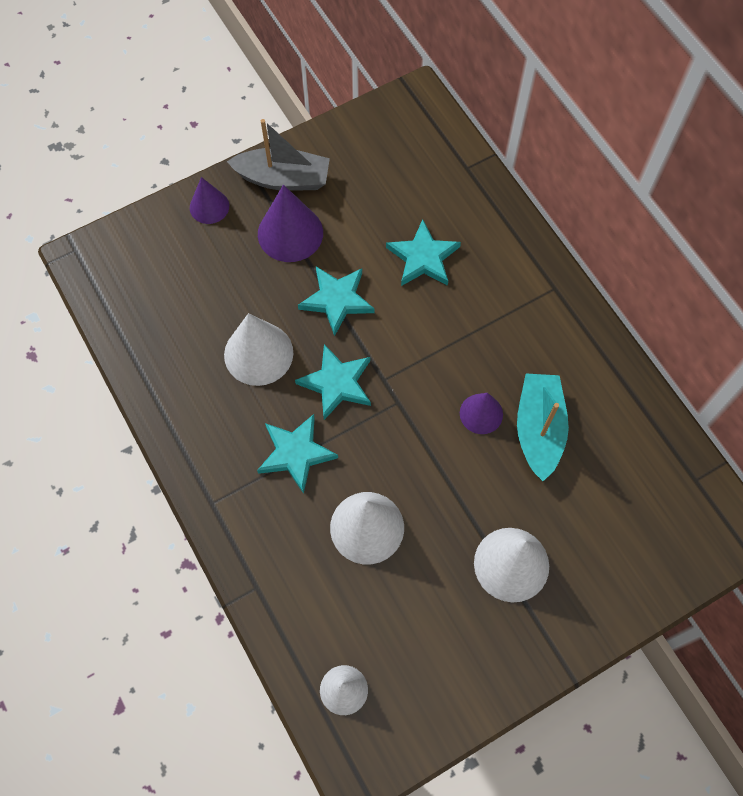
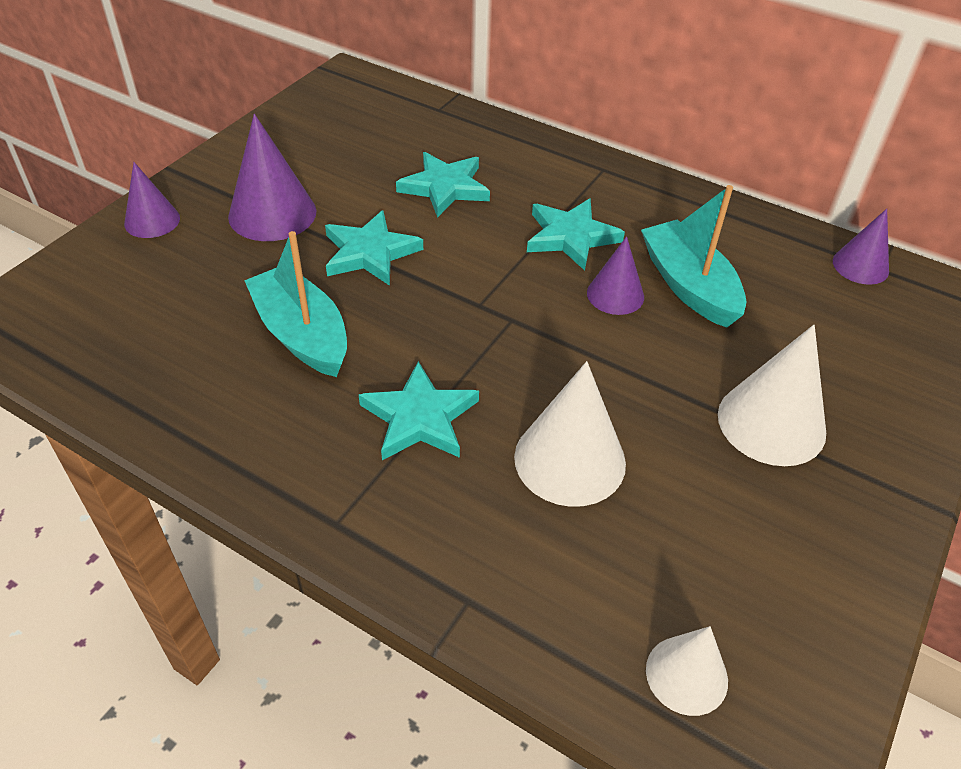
camera: 30 degrees left, 20 degrees down
white cone [224,313,294,386] -> turquoise boat [244,231,347,377]
grey boat [227,119,330,191] -> none
turquoise star [295,344,371,420] -> turquoise star moved to [527,199,625,271]
none -> purple cone [833,209,889,285]

